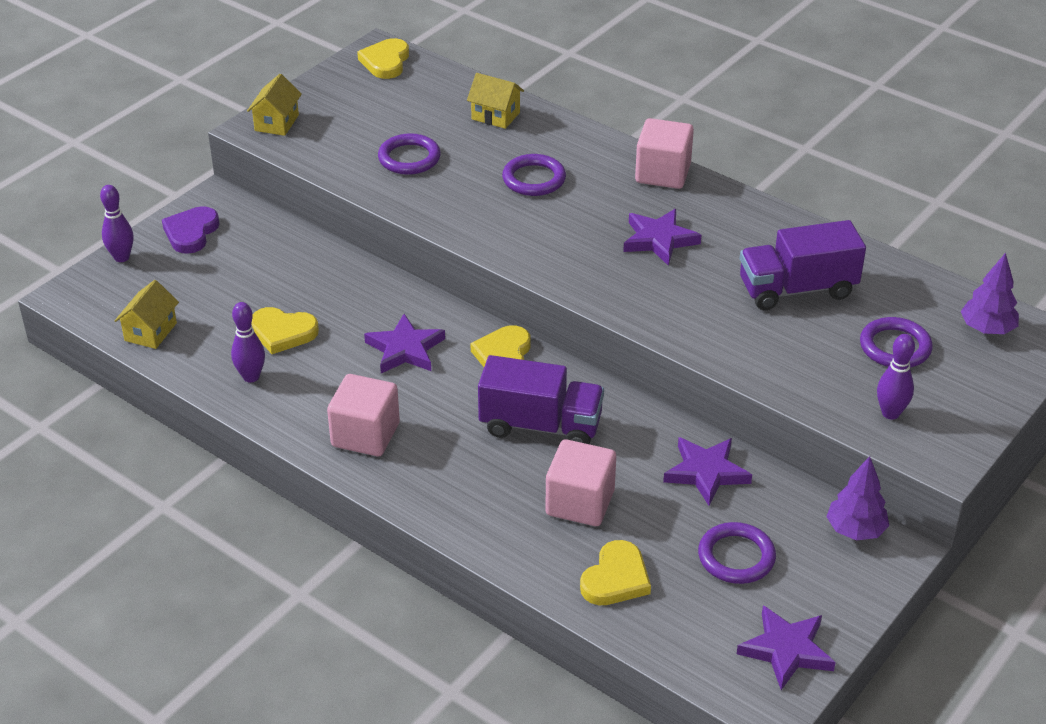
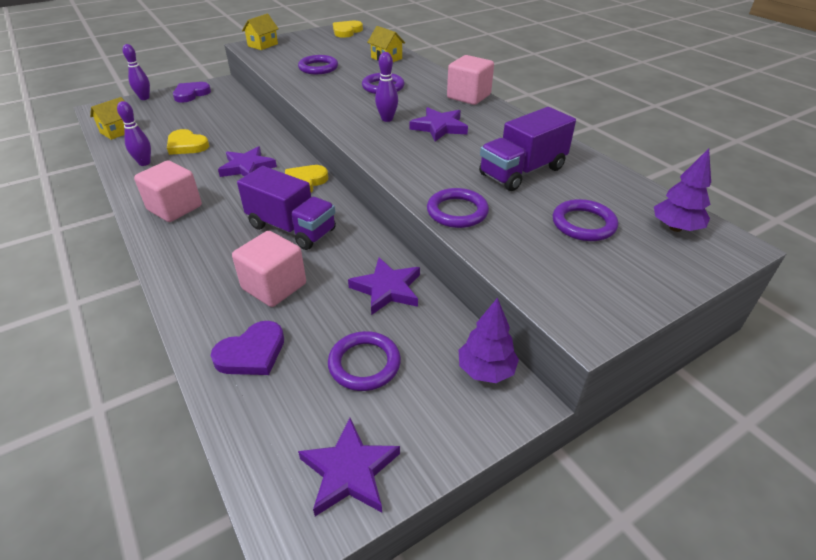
camera: 20 degrees right, 0 degrees up
yellow heart [580,540,651,605] -> purple heart [211,321,284,375]
purple truck [740,220,866,310] -> purple truck turned 45 degrees counterclockwise [479,107,576,191]
purple bowling pin [877,334,915,420] -> purple bowling pin moved to [375,52,398,122]
none -> purple ring [427,188,489,228]

